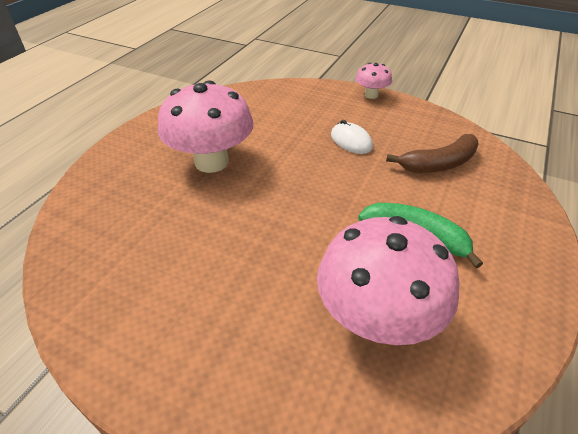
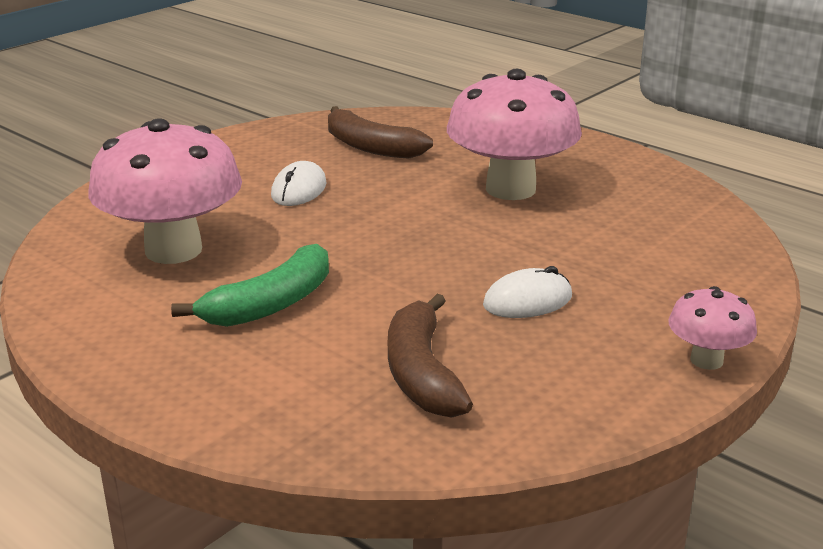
camera: 105 degrees right, 15 degrees down
none -> white mouse [271,161,327,206]
none -> brown banana [328,106,433,159]

